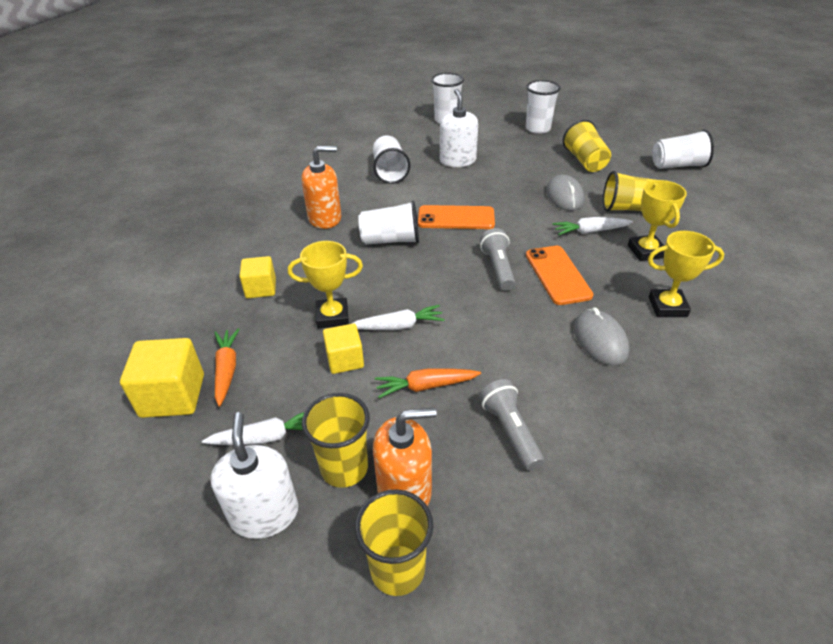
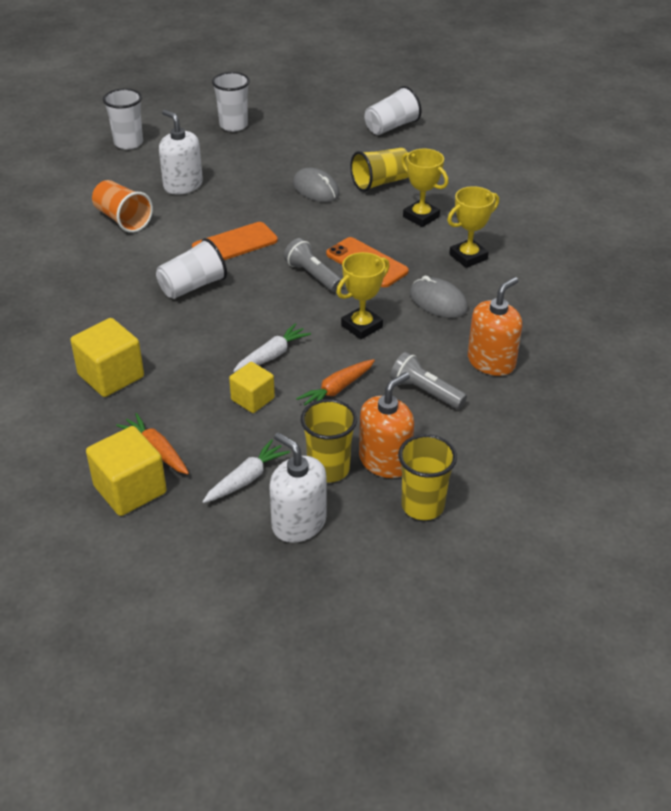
camera: 35 degrees left, 0 degrees up
yellow cube [240,256,276,298] -> yellow cube [70,318,144,397], size x1.57
yellow trophy [288,241,363,329] -> yellow trophy moved to [336,252,390,339]
orange soap dispenser [302,146,341,229] -> orange soap dispenser moved to [468,277,522,376]
white cup [373,135,411,184] -> orange cup [92,180,153,233]
white carrot [552,217,633,235] -> none
yellow cup [563,120,611,172] -> none

